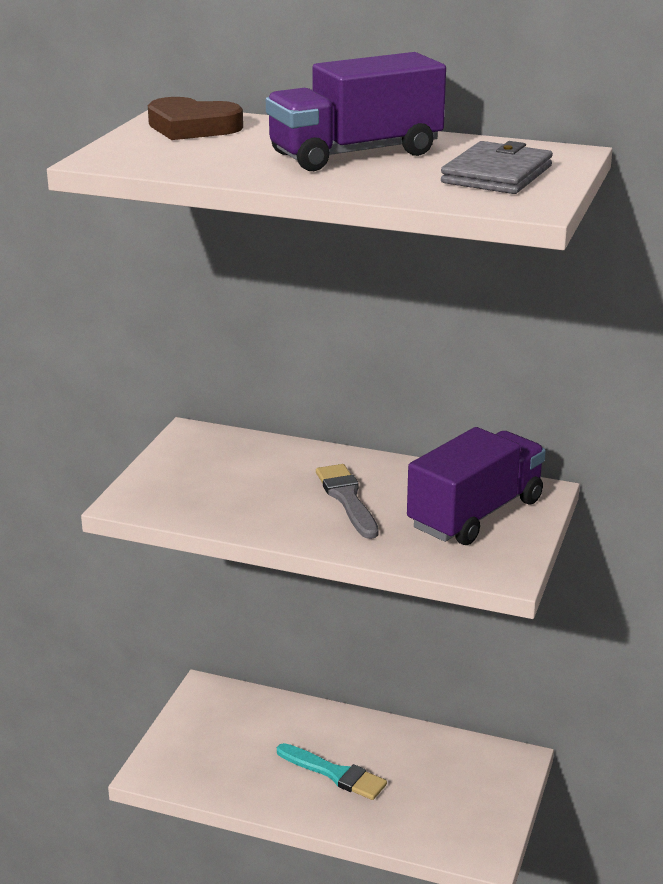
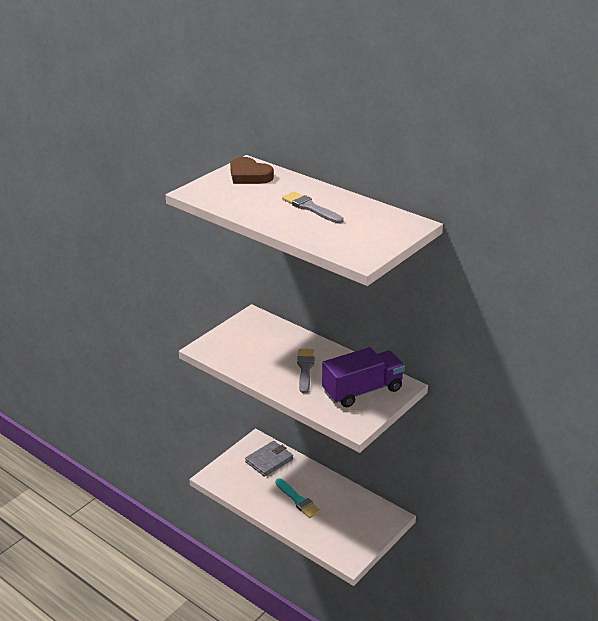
camera: 20 degrees right, 5 degrees up
purple truck [266,52,446,171] -> grey brush [282,192,344,224]
grey wallet [441,141,553,194] -> grey wallet moved to [245,441,293,477]

